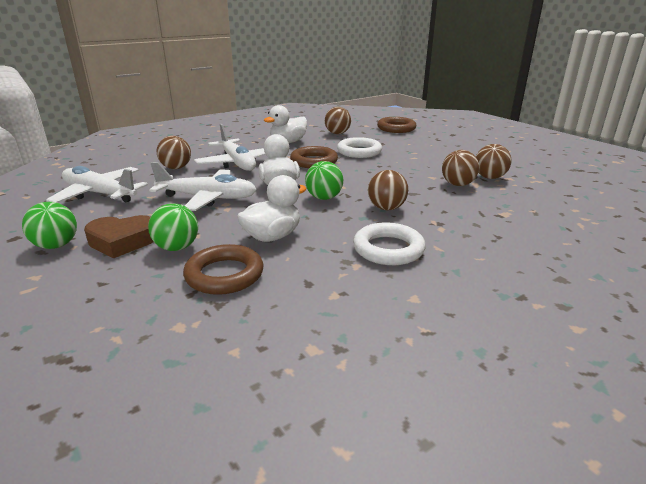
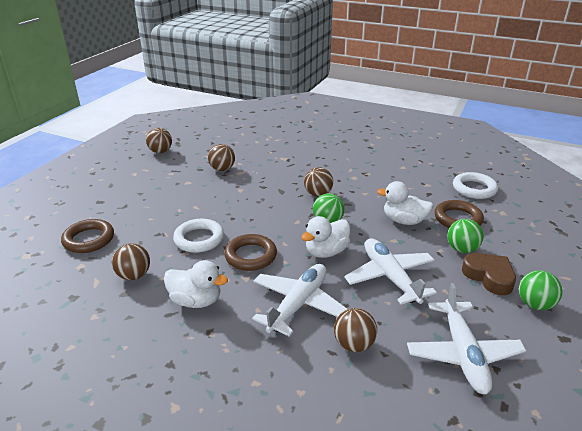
camera: 120 degrees left, 5 degrees up
white ring [353,222,426,265] -> white ring moved to [453,172,498,199]
brown ball [442,150,479,186] -> brown ball moved to [146,128,172,153]

